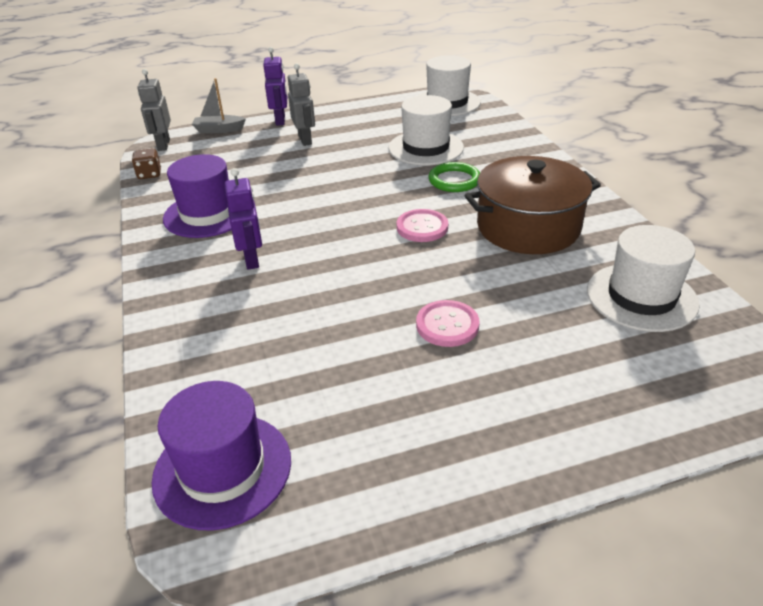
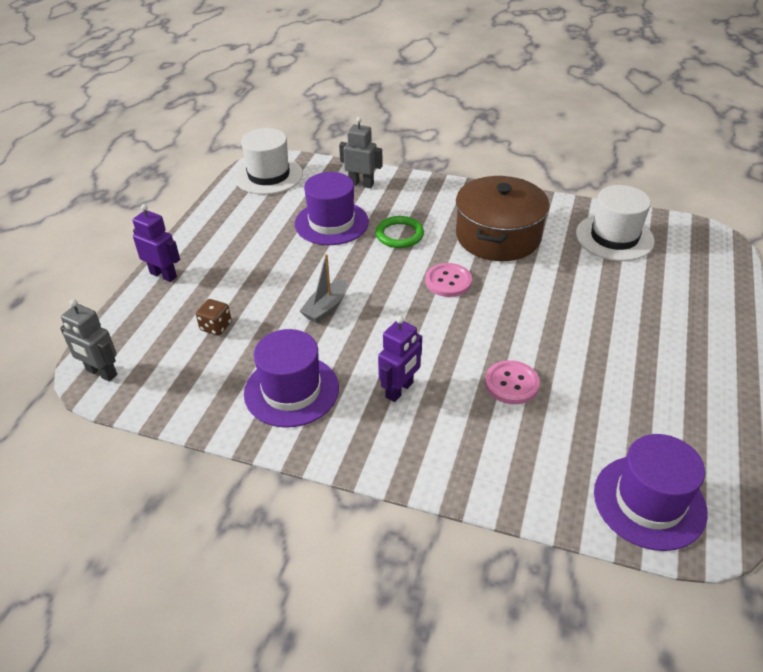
camera: 55 degrees left, 5 degrees up
brown dice [132,148,161,179] -> brown dice moved to [196,299,232,335]
grey boat [192,78,246,133] -> grey boat moved to [300,254,347,323]
purple robot [224,168,262,270] -> purple robot turned 105 degrees clockwise [378,316,422,402]
grey robot [288,63,315,146] -> grey robot moved to [339,117,383,188]
white hat [389,95,464,165] -> purple hat [295,172,369,245]
pink button [416,300,479,347] -> pink button moved to [485,360,540,404]

